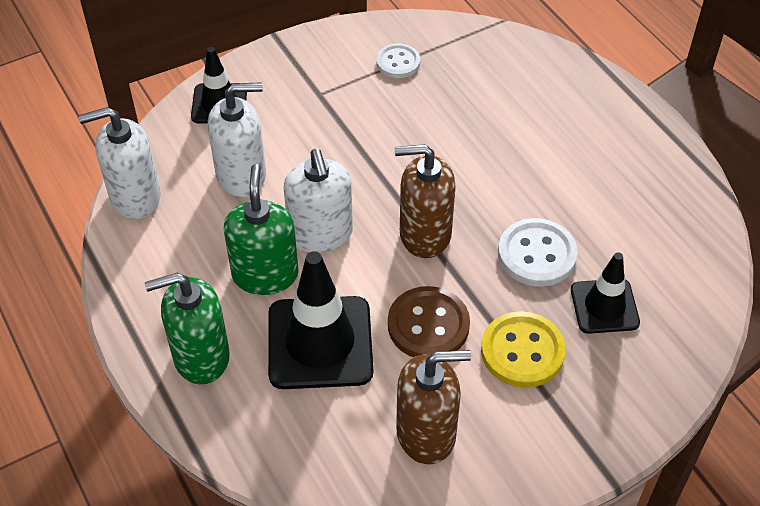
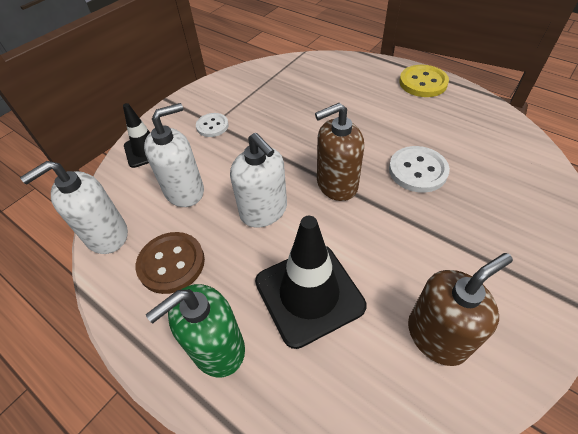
camera: 20 degrees left, 0 degrees up
green soap dispenser [224,164,299,295] -> none
white button [376,44,420,78] -> white button moved to [196,113,229,137]
brown button [388,286,470,357] -> brown button moved to [136,232,205,294]
yellow button [481,311,566,388] -> yellow button moved to [399,65,449,97]
black traffic cone [571,252,640,334] -> none

